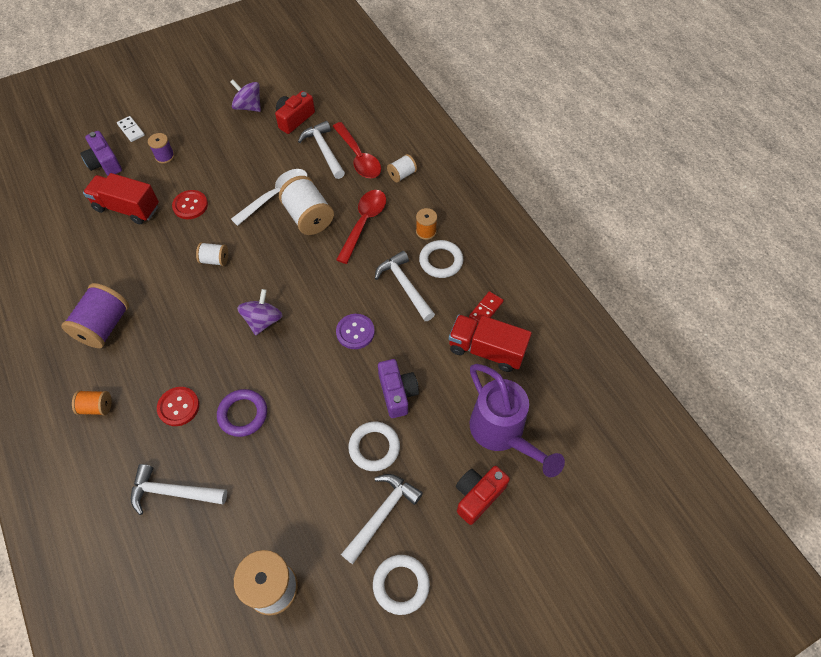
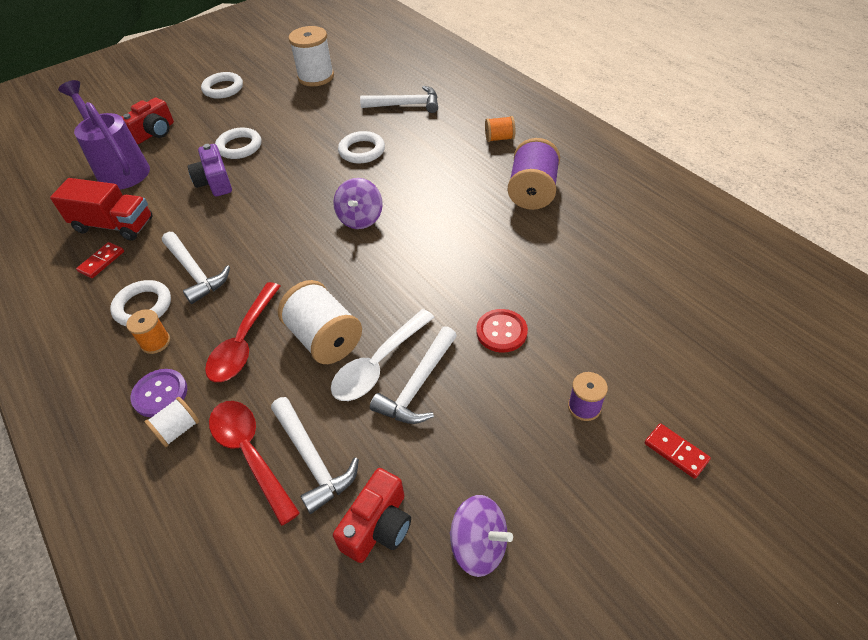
camera: 175 degrees right, 10 degrees down
purple camera [80,131,122,176] -> none
red truck [83,173,159,224] -> none
white domino [117,116,145,142] -> red domino [644,423,711,479]
red button [157,387,199,426] -> none
white spool [196,242,228,266] -> none
purple ring [217,389,267,437] -> white ring [338,131,385,164]
purple button [336,314,375,349] -> purple button moved to [130,369,187,417]
white hammer [341,474,423,564] -> white hammer moved to [370,326,457,424]

